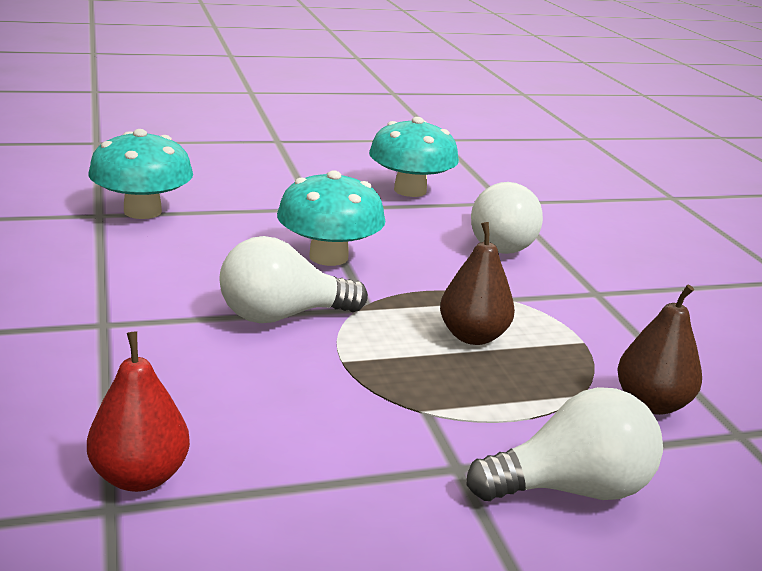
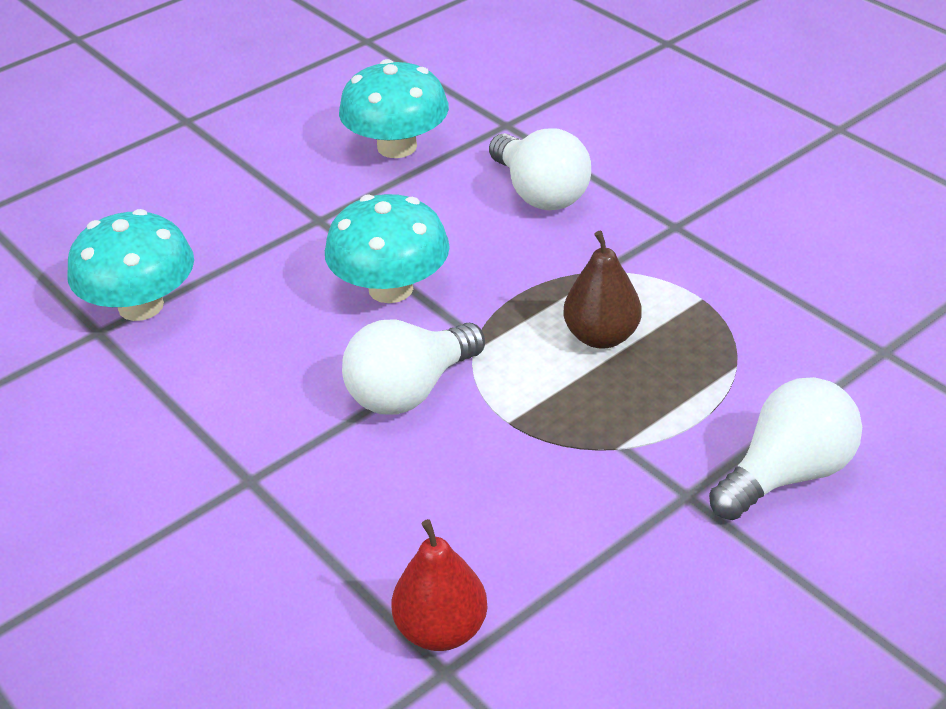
camera: 20 degrees left, 15 degrees up
brown pear [617,285,702,415] -> none

